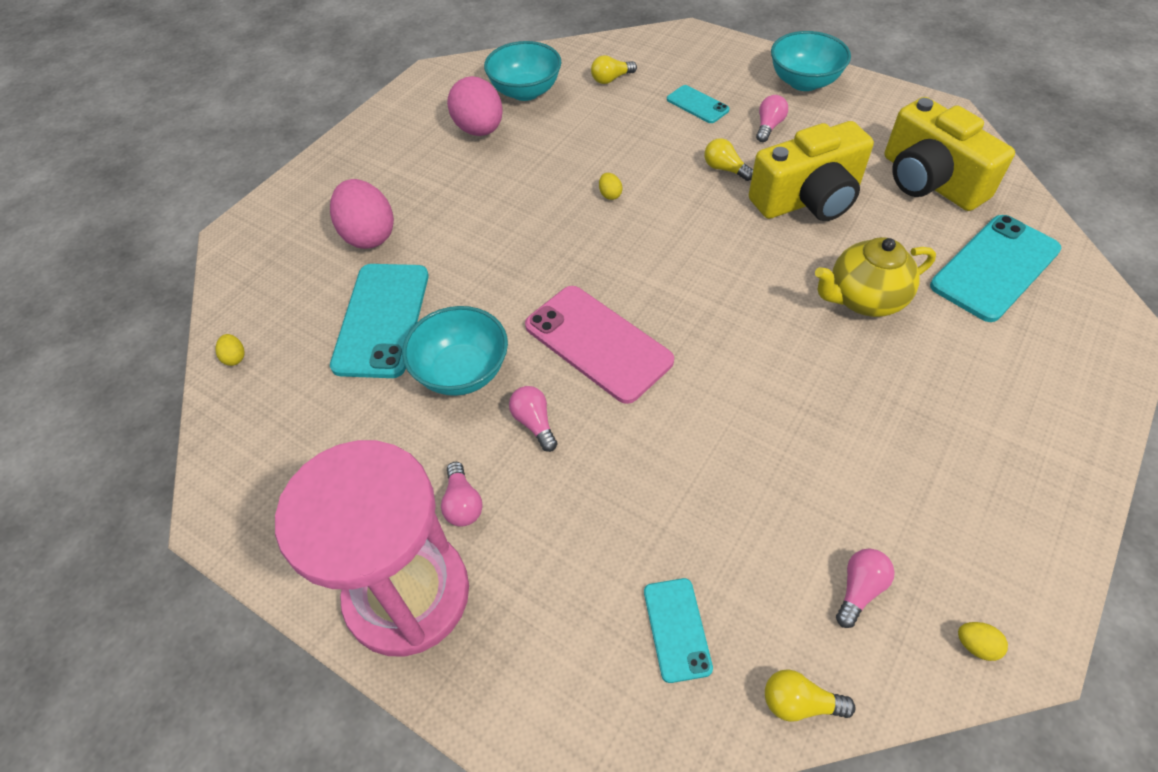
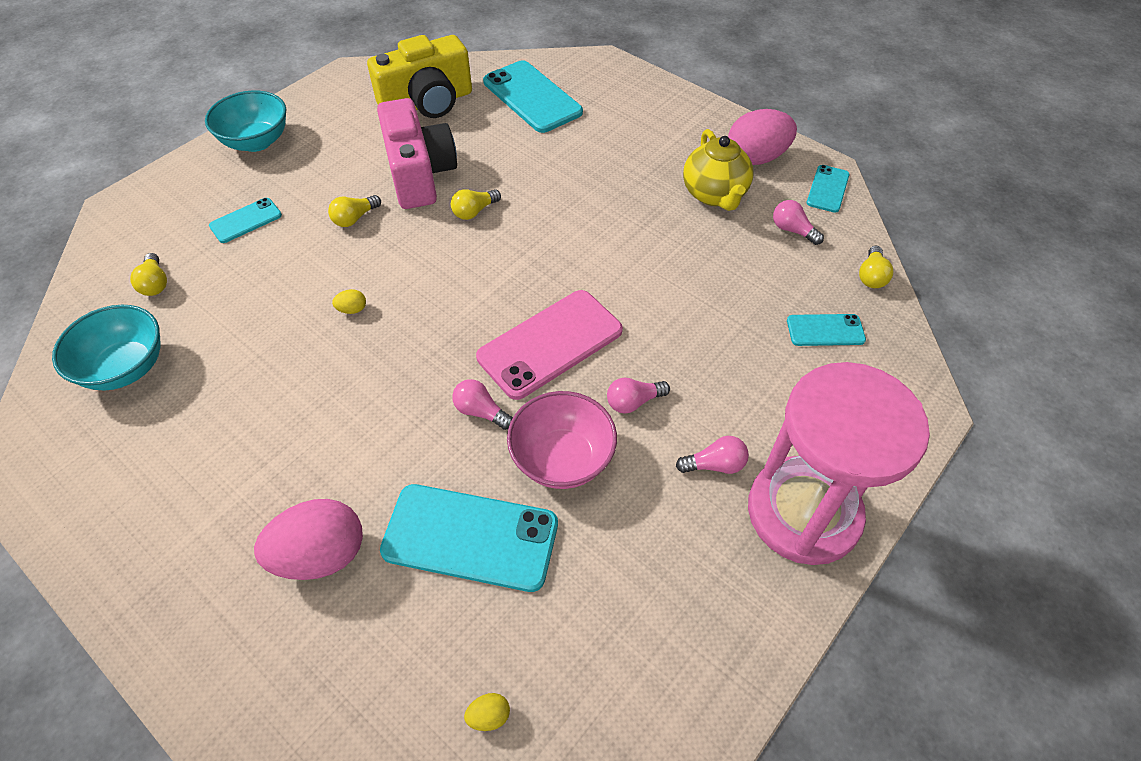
camera: 85 degrees left, 0 degrees up
turquoise bowl [402,306,508,396] -> pink bowl [507,391,617,489]
pink egg [447,76,502,136] -> pink egg moved to [728,109,797,165]
yellow camera [749,121,874,221] -> pink camera [377,98,457,209]
pink light bulb [756,95,788,142] -> pink light bulb moved to [452,379,513,430]
yellow teapot [815,237,936,317] -> yellow teapot moved to [683,129,754,211]
yellow egg [958,622,1008,661] -> turquoise phone [807,165,850,213]
none -> yellow light bulb [451,189,501,220]

